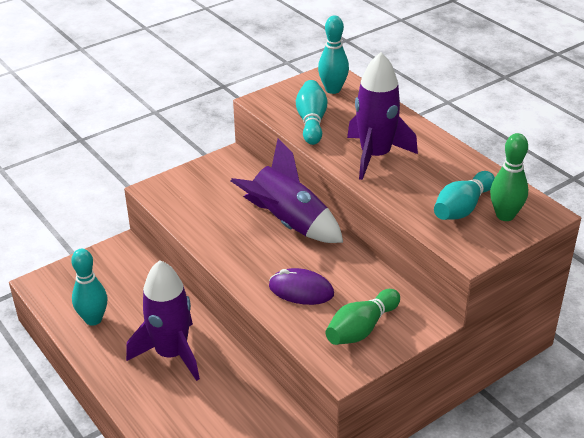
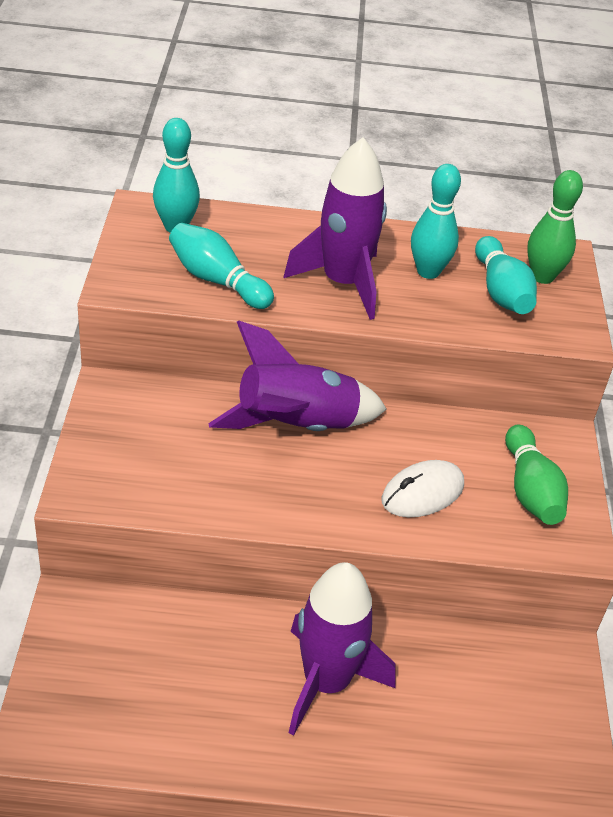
camera: 55 degrees left, 5 degrees up
turquoise bowling pin [71,249,107,326] -> turquoise bowling pin moved to [411,164,461,279]
purple mouse [269,268,334,305] -> white mouse [382,460,464,517]

